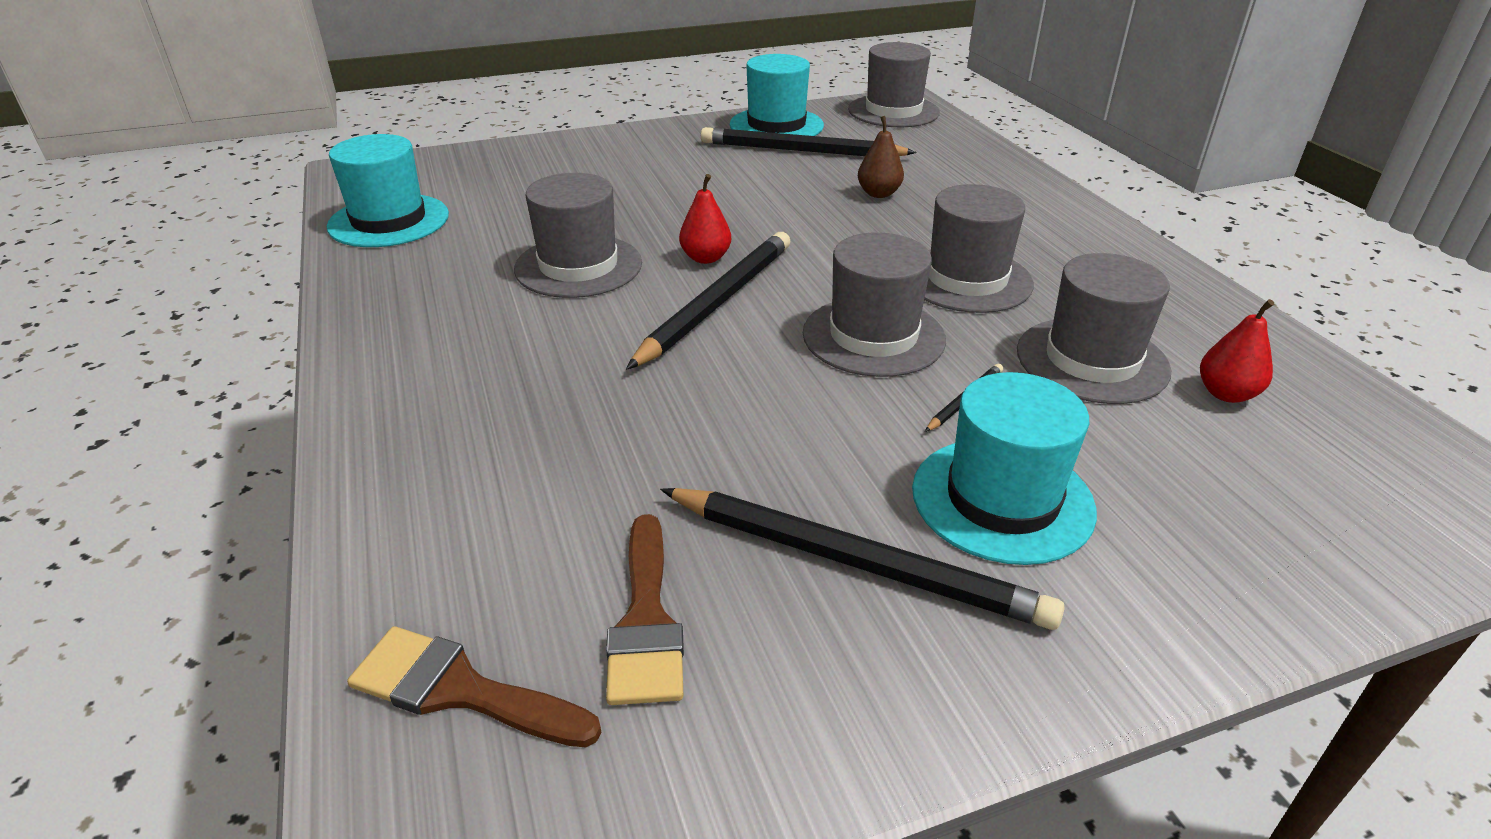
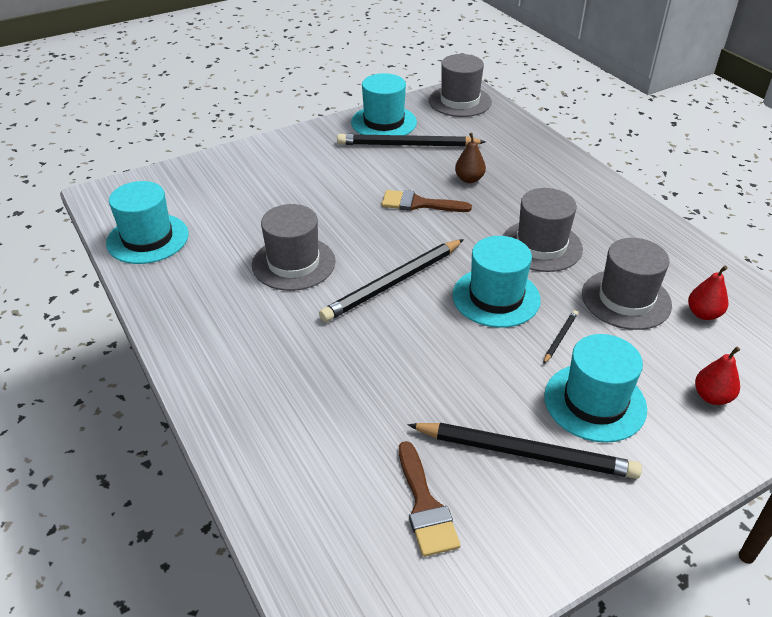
camera: 10 degrees left, 5 degrees up
brown brush [347,626,601,747] -> brown brush moved to [382,190,472,212]
black pencil [626,232,790,370] -> black pencil turned 150 degrees counterclockwise [319,239,464,322]
red pear [679,174,731,264] -> red pear moved to [695,347,740,405]
grey hat [803,232,946,377] -> turquoise hat [452,236,541,328]

